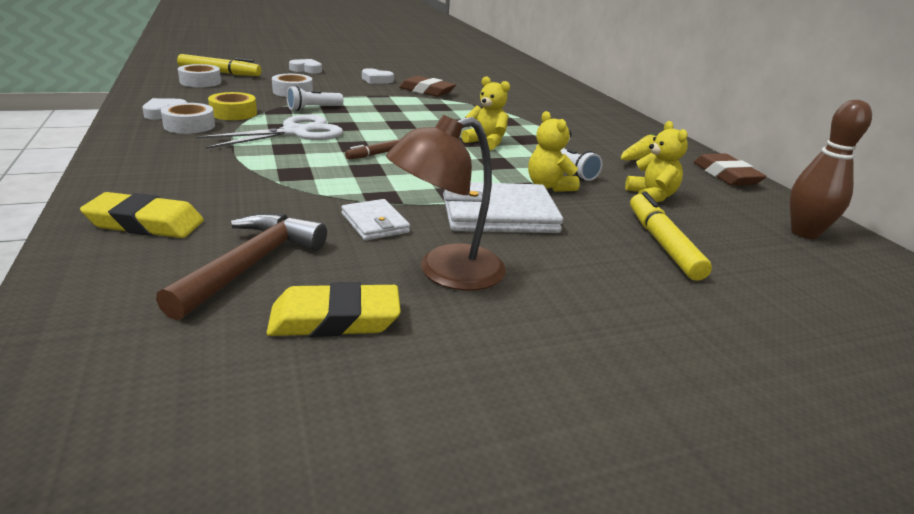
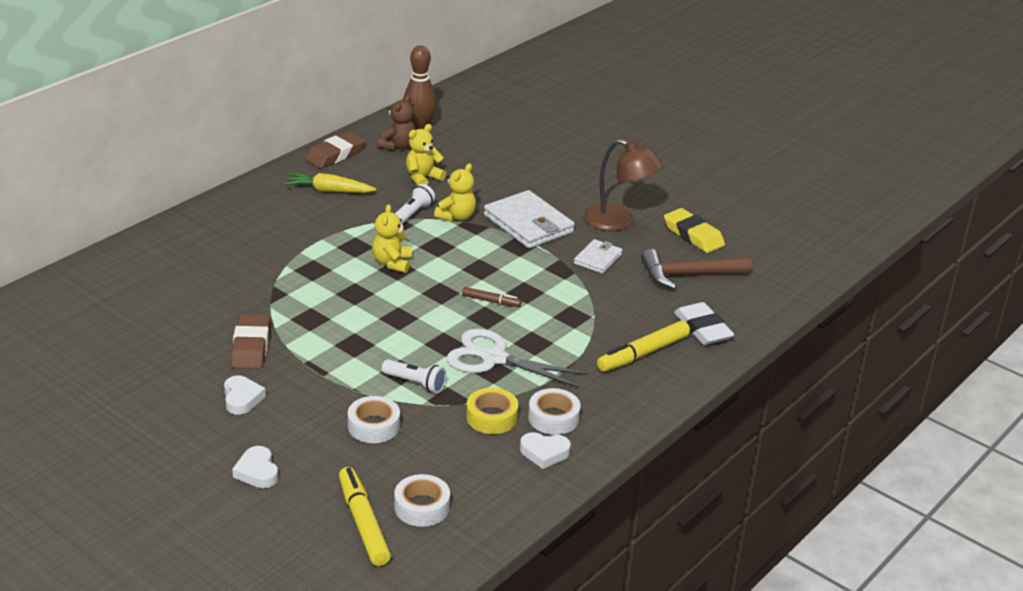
camera: 120 degrees left, 5 degrees up
yellow eraser [80,192,204,238] -> white eraser [674,302,734,345]
yellow marker [630,192,712,281] -> yellow marker moved to [597,321,690,372]
none -> brown teddy bear [378,95,416,151]

